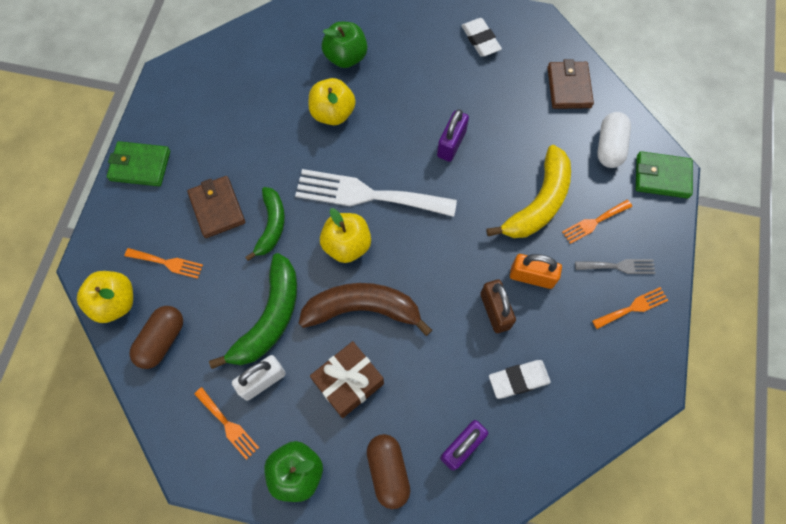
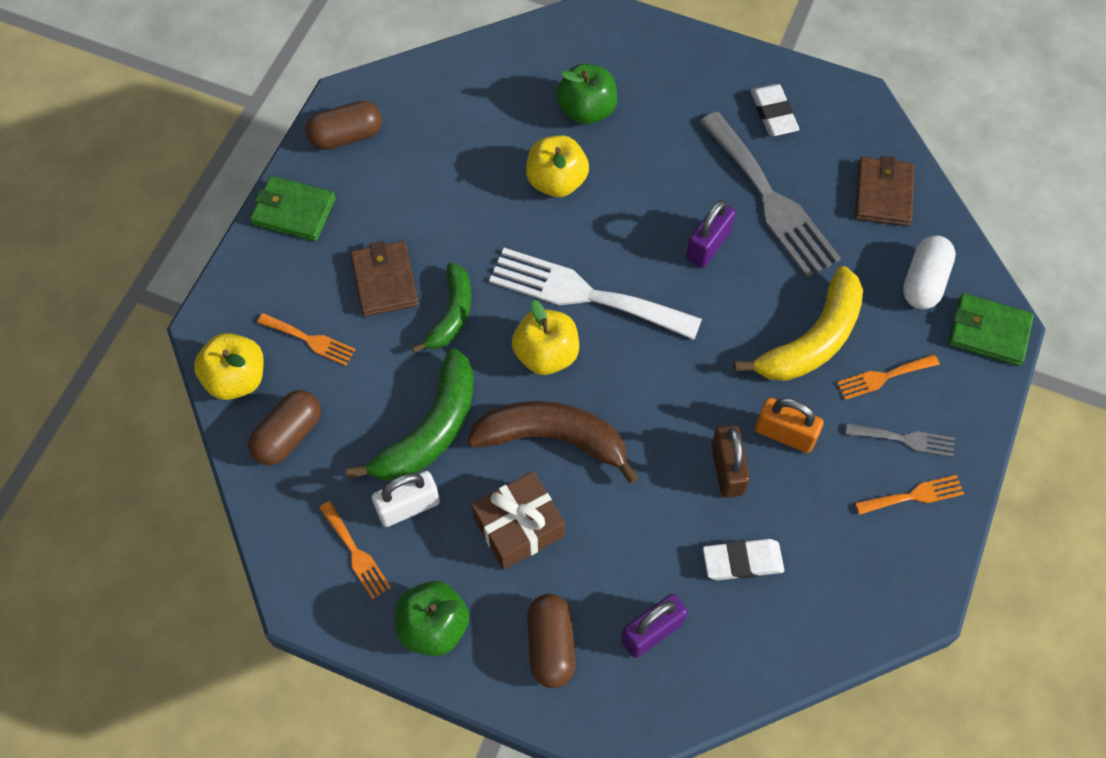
camera: 10 degrees right, 5 degrees down
none -> brown capsule [305,101,382,150]
none -> grey fork [699,111,841,278]

